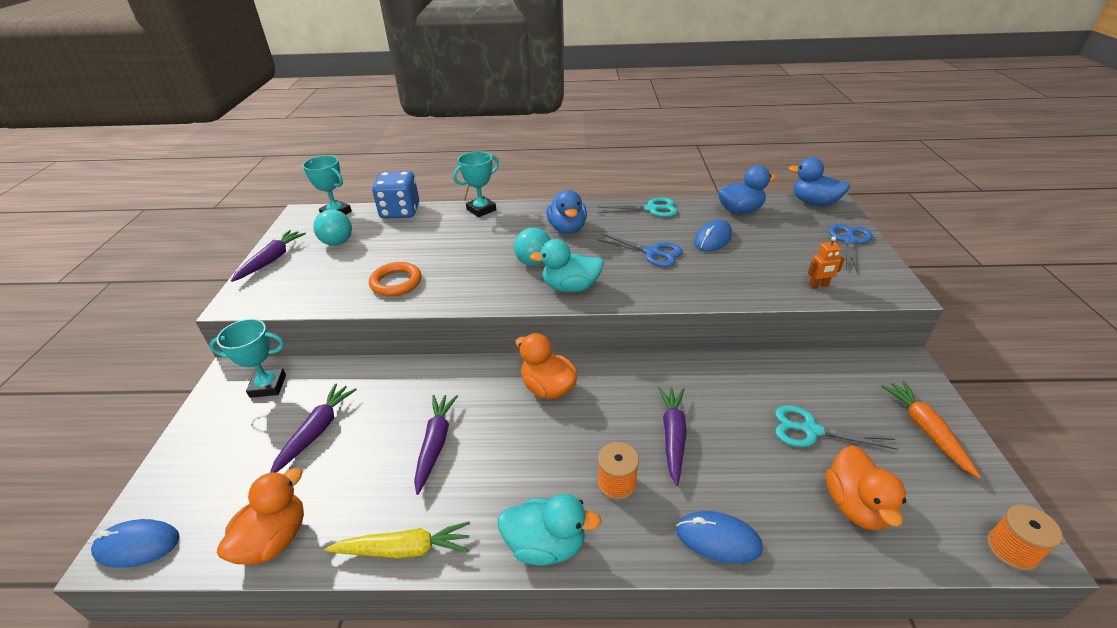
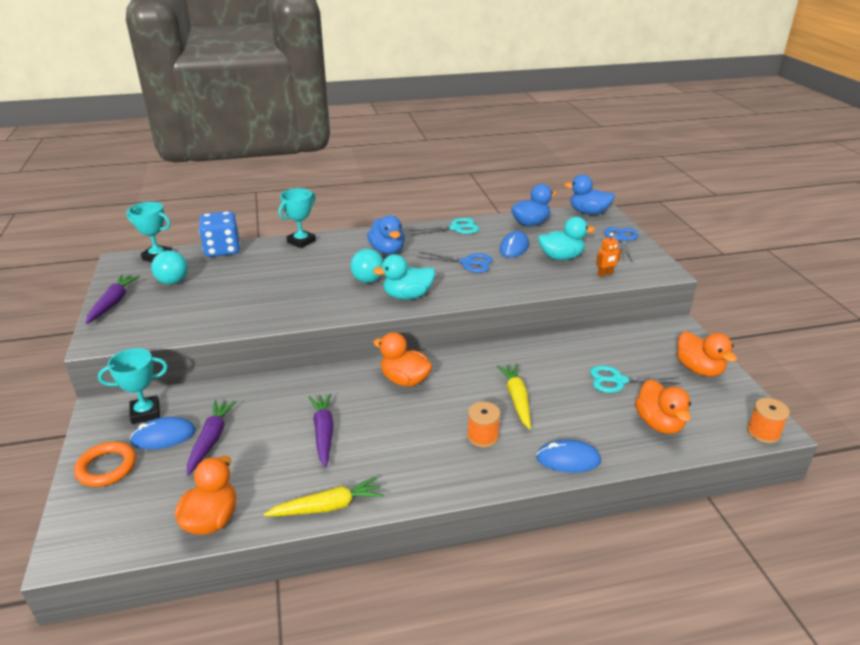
camera: 15 degrees left, 5 degrees down
blue mouse [91,519,180,568] -> blue mouse moved to [130,417,196,450]
orange ring [369,262,422,296] -> orange ring moved to [74,442,136,487]
turquoise duck [498,494,602,565] -> turquoise duck moved to [538,217,595,260]
purple carrot [658,387,687,486] -> yellow carrot [497,364,531,429]
orange carrot [881,381,981,479] -> orange duck [677,331,737,377]

